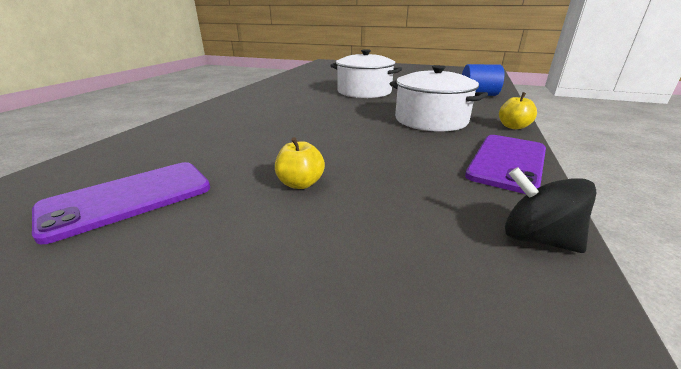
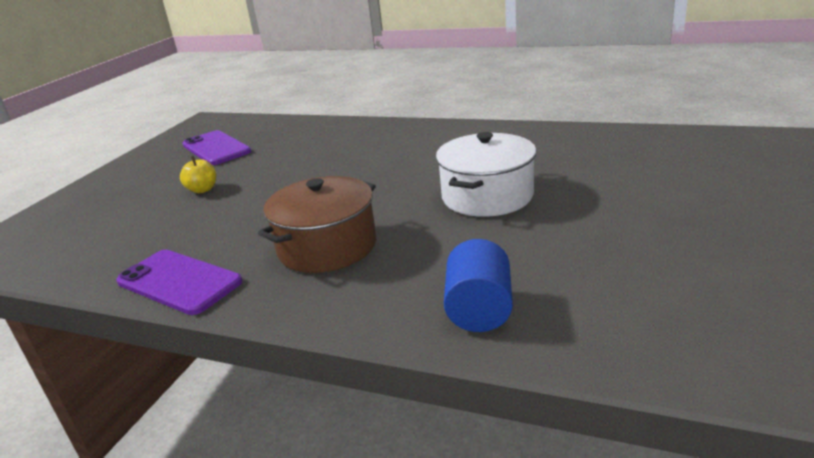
camera: 95 degrees right, 0 degrees up
white pot [389,65,488,132] -> brown pot [258,176,376,273]
yellow apple [499,92,537,129] -> none
black spinning top [505,167,596,253] -> none

